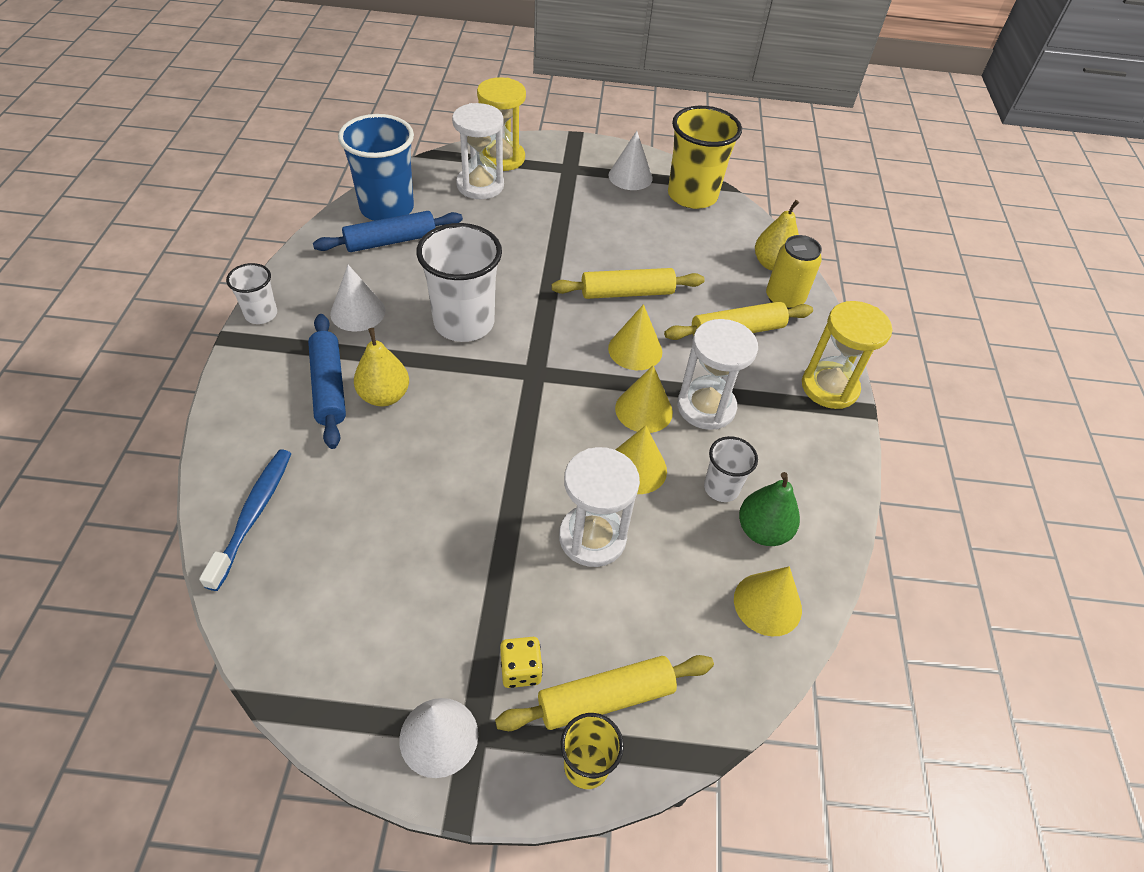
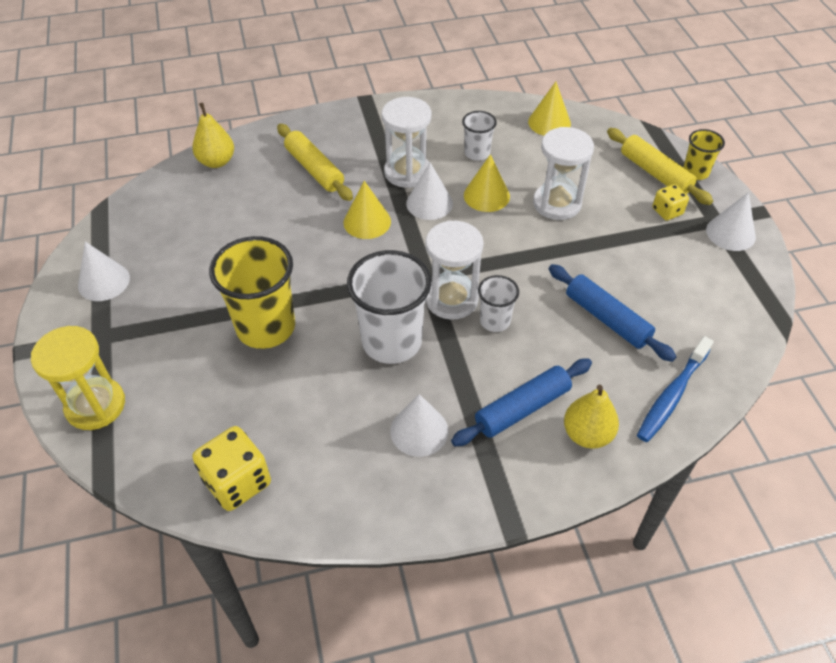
camera: 105 degrees left, 0 degrees up
blue toothbrush [199,449,291,591] -> blue toothbrush turned 45 degrees counterclockwise [637,336,714,442]
white cup [226,263,277,324] -> white cup moved to [478,275,519,332]
blue rolling pin [313,211,463,252] -> blue rolling pin moved to [549,264,676,362]
blue cup [338,114,414,221] -> yellow dice [192,426,271,511]
yellow pear [354,328,409,406] -> yellow pear moved to [564,385,619,449]
white hourglass [452,103,504,199] -> white hourglass moved to [426,221,484,320]
yellow rolling pin [551,268,705,299] -> none
yellow cone [615,365,673,433] -> white cone [406,162,453,220]
yellow cup [668,106,742,209] -> yellow cup moved to [209,236,295,349]
green pear [739,472,800,546] -> none
yellow can [766,235,822,309] -> none
yellow hourglass [802,301,893,409] -> none

